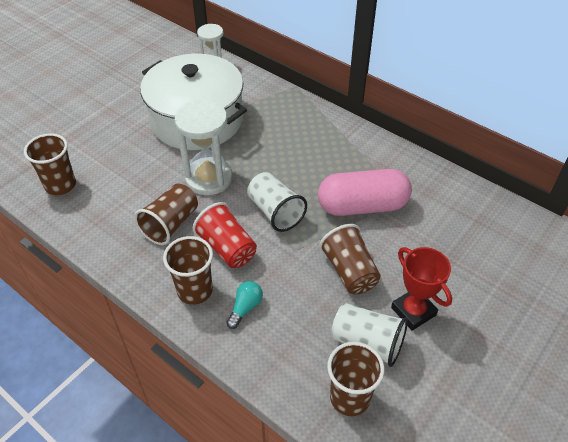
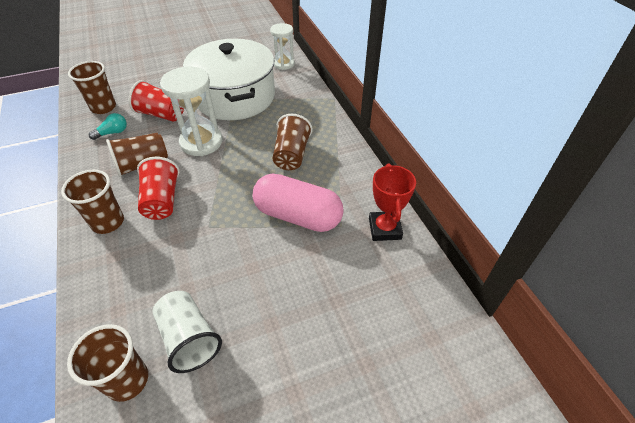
camera: 30 degrees right, 0 degrees up
turquoise light bulb [226,281,263,329] -> turquoise light bulb moved to [89,113,127,140]
white cup [247,172,307,232] -> none
brown cup [319,224,381,294] -> brown cup moved to [272,114,312,170]
red trophy [391,247,452,331] -> red trophy moved to [369,163,416,241]
none -> red cup [129,80,184,122]

